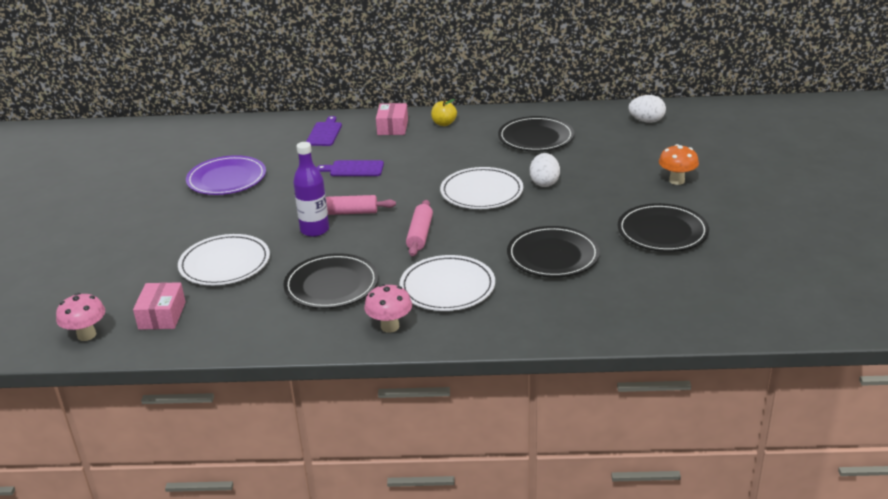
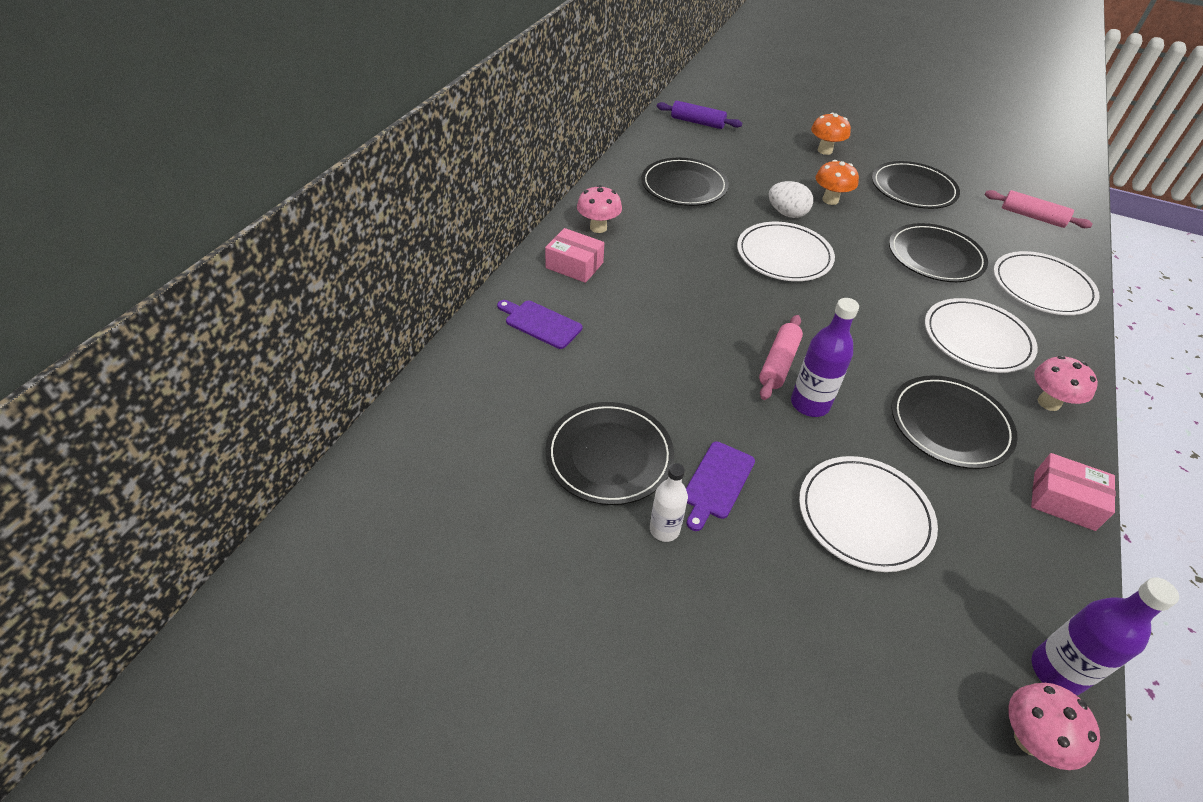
camera: 70 degrees left, 15 degrees up
pink box [133,282,186,330] -> pink box moved to [1031,453,1116,531]
purple plate [186,155,266,195] -> black plate [545,402,674,505]
purple cutting board [317,160,384,176] -> purple cutting board moved to [686,442,755,531]
pink rolling pin [406,200,433,256] -> pink rolling pin moved to [984,190,1093,228]
yellow apple [431,99,457,126] -> pink mushroom [577,185,622,233]
white egg [628,95,666,123] -> purple rolling pin [657,101,742,129]
none -> white bottle [650,463,688,542]
none -> orange mushroom [815,160,859,205]
none -> white plate [993,251,1100,315]
none -> purple bottle [1032,577,1179,696]

